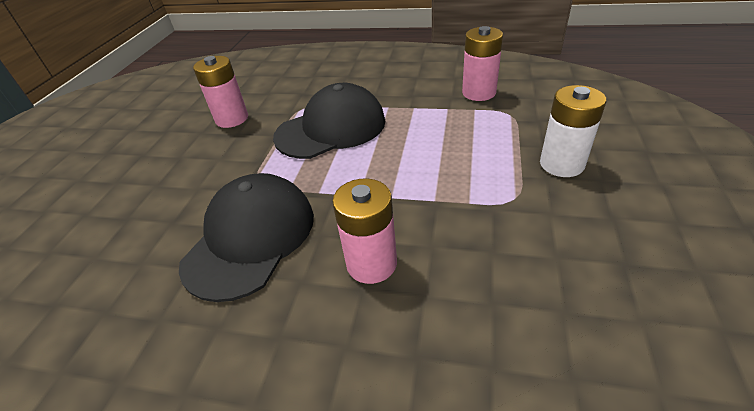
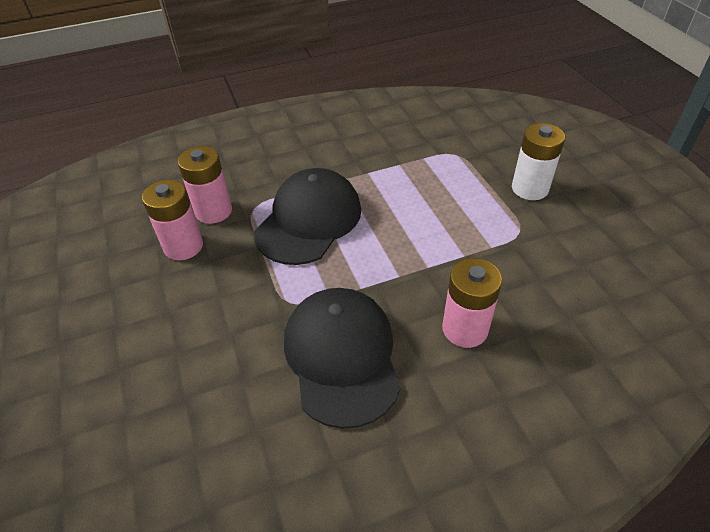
camera: 35 degrees left, 5 degrees up
pink battery [462,26,503,101] -> pink battery moved to [178,146,232,224]

